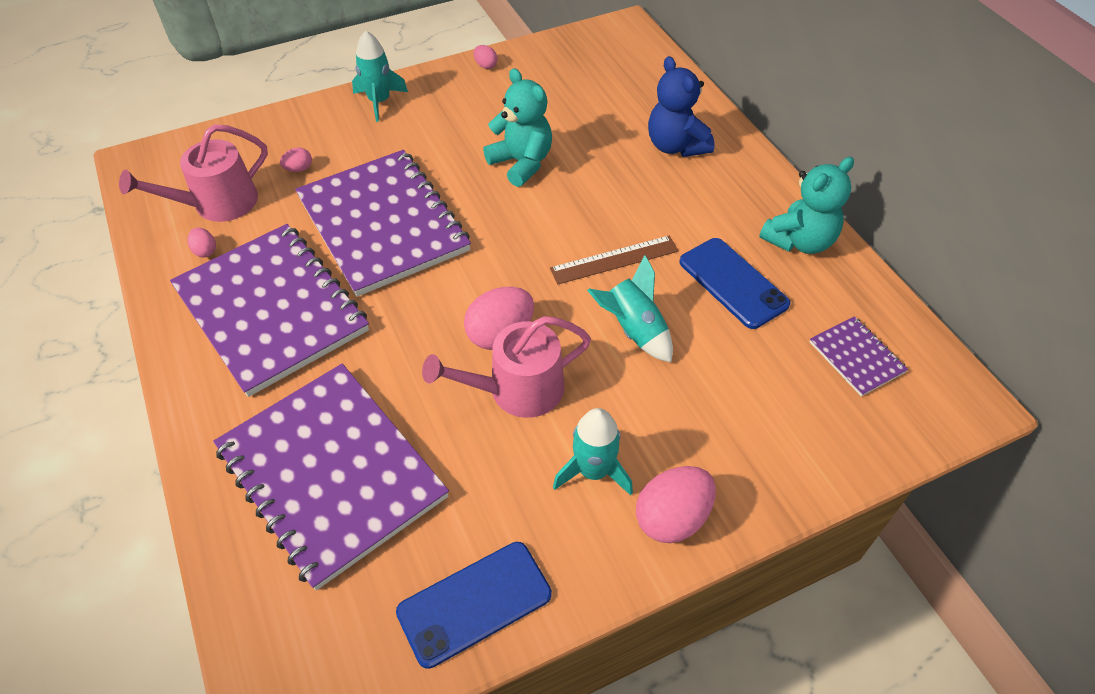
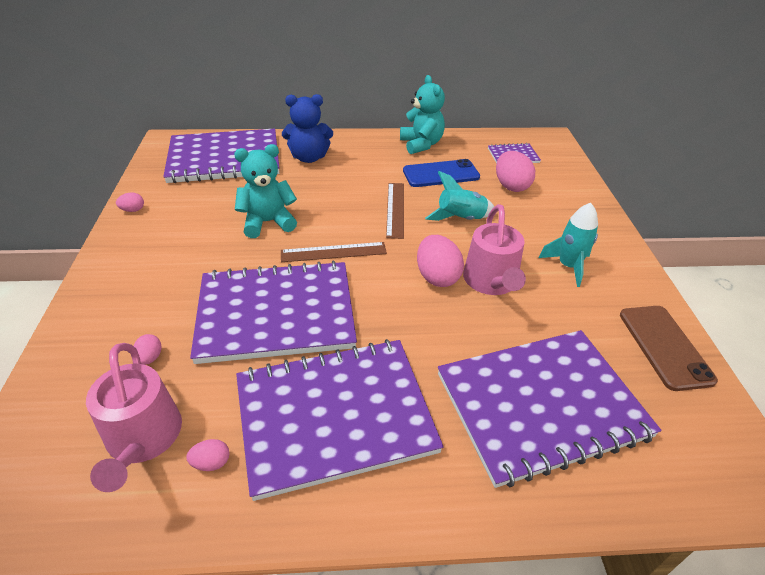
camera: 70 degrees left, 10 degrees down
turquoise rocket [352,31,408,122] -> none
blue phone [396,542,552,669] -> brown phone [620,306,718,391]
pink egg [636,466,716,543] -> pink egg moved to [496,151,535,192]
none -> purple notebook [163,128,279,183]
none -> brown ruler [281,242,387,262]

